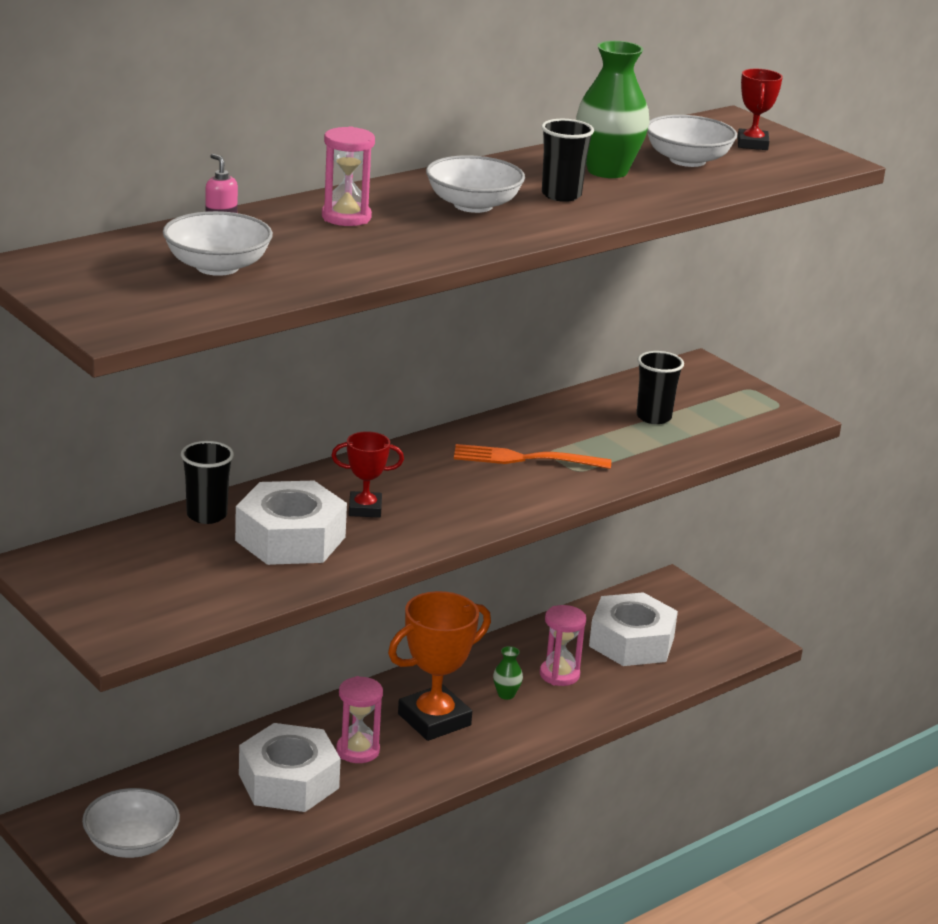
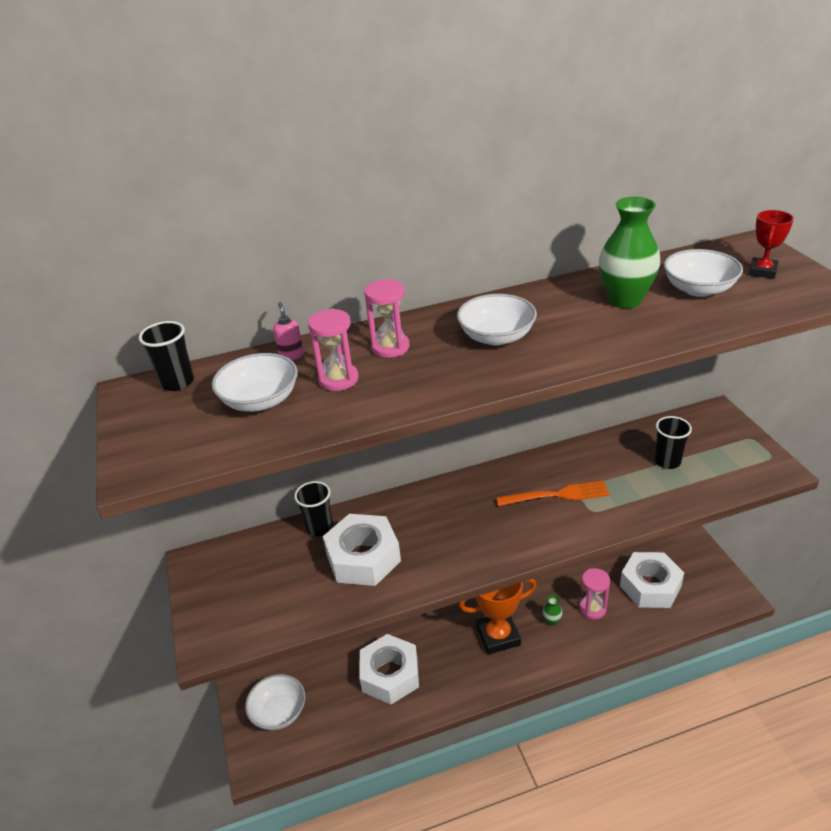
camera: 25 degrees right, 10 degrees up
red trophy [331,431,404,518] -> none
pink hourglass [336,676,383,763] -> pink hourglass moved to [308,309,359,391]
orange fork [454,444,611,469] -> orange fork turned 150 degrees clockwise [496,481,610,506]
black cup [541,119,594,202] -> black cup moved to [139,321,194,391]

